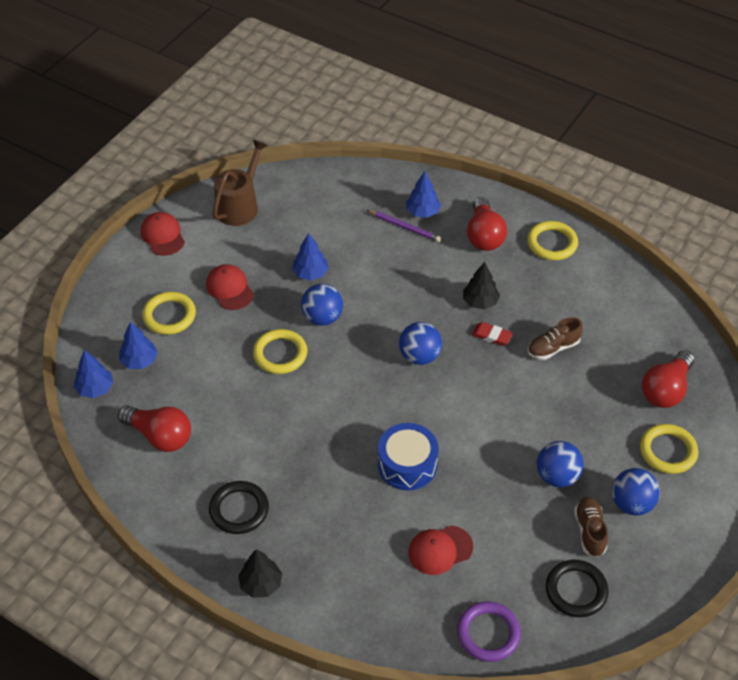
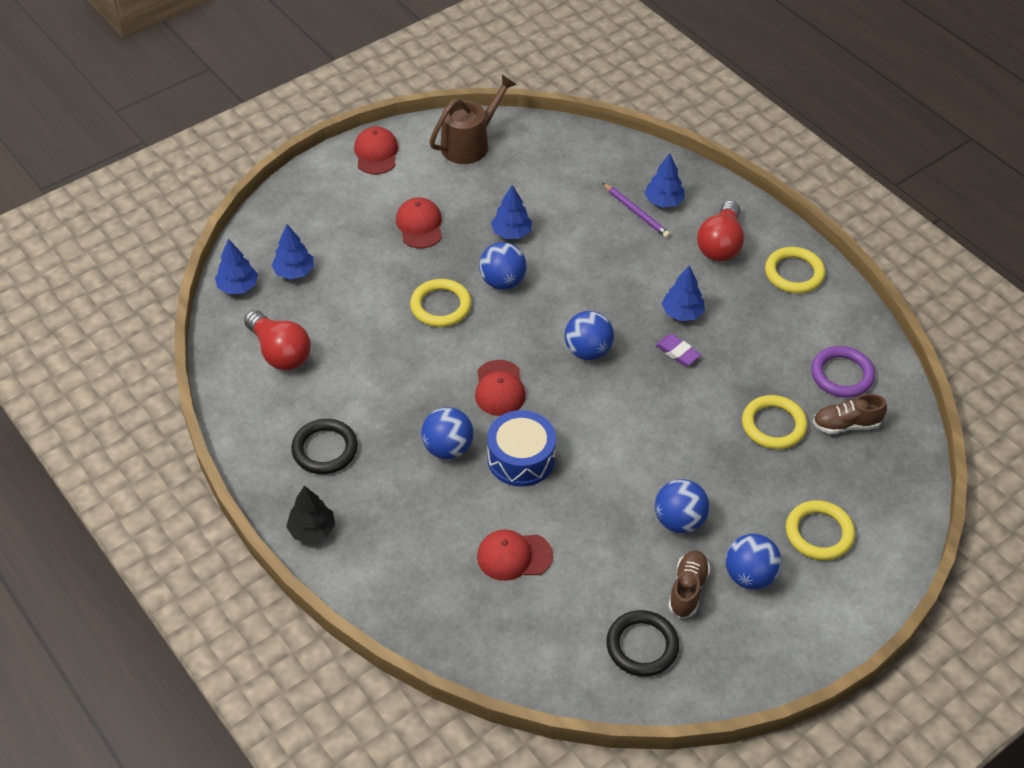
camera: 20 degrees right, 0 degrees up
yellow ring [142,292,196,335] -> yellow ring moved to [742,395,807,449]
purple ring [457,601,521,662] -> purple ring moved to [811,346,875,398]
black tree [463,262,500,309] -> blue tree [662,266,705,321]
red eraser [472,322,513,346] -> purple eraser [656,334,701,366]
brown shoe [528,317,583,360] -> brown shoe moved to [813,394,887,434]
red light bulb [642,350,694,408] -> none
none -> blue ball [421,407,473,459]
none -> red cap [475,360,526,416]

